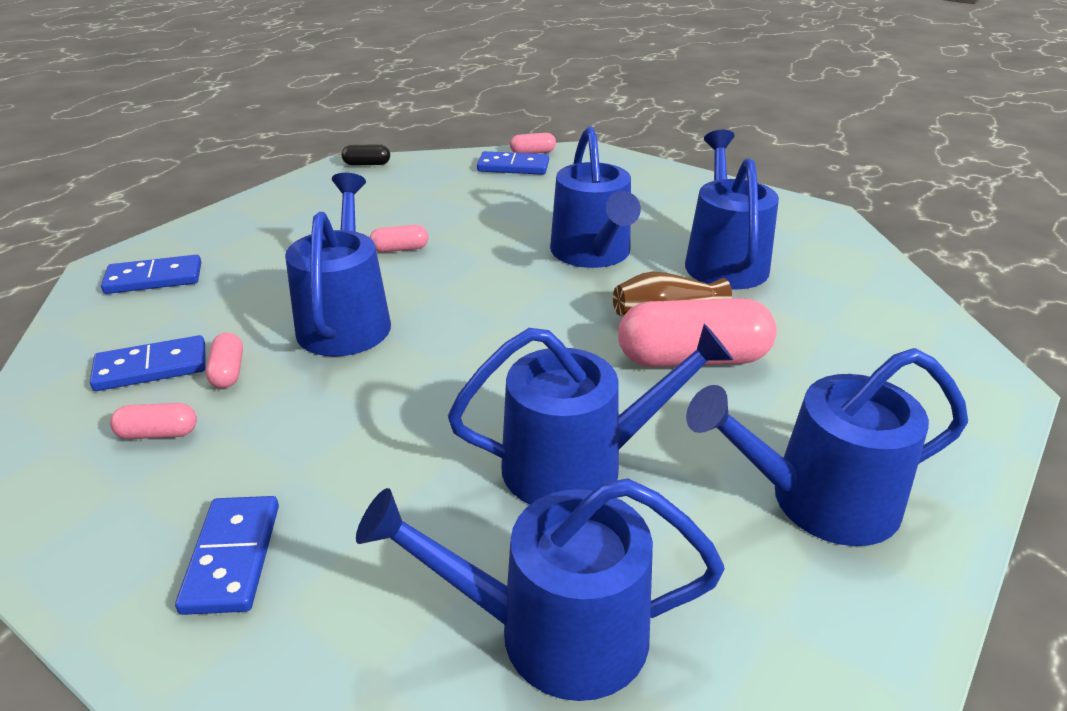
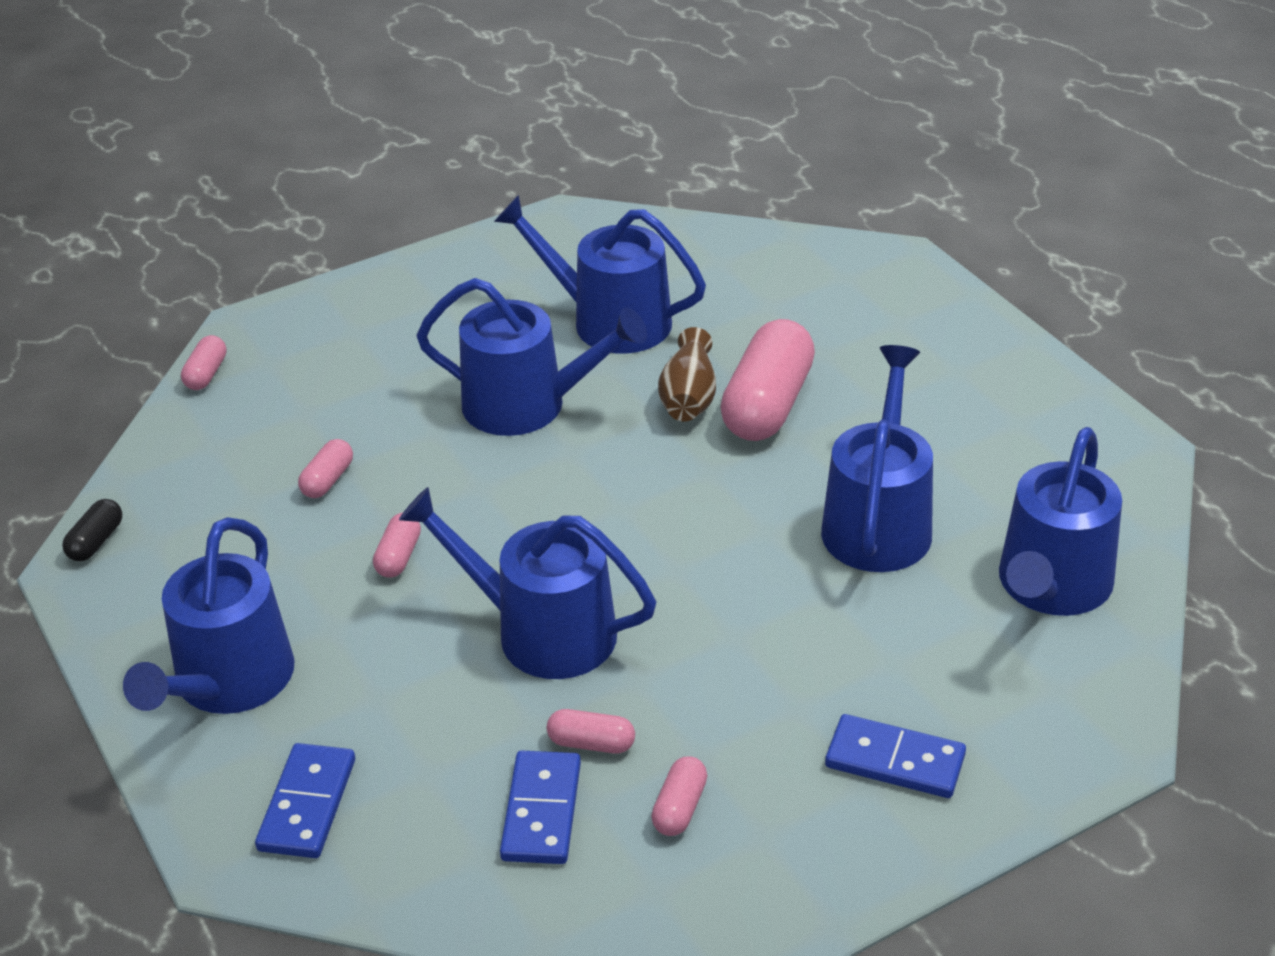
camera: 65 degrees left, 5 degrees up
blue domino [477,151,549,175] -> none
blue watering can [686,348,968,546] -> blue watering can moved to [123,517,294,714]
none -> pink capsule [298,439,353,498]

